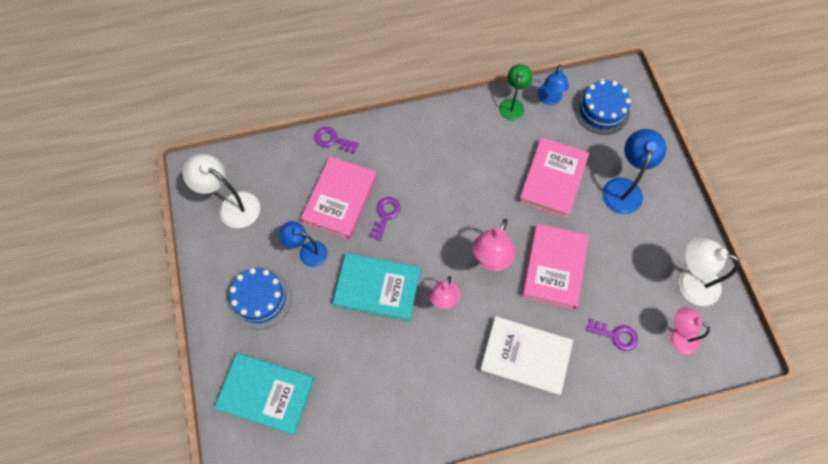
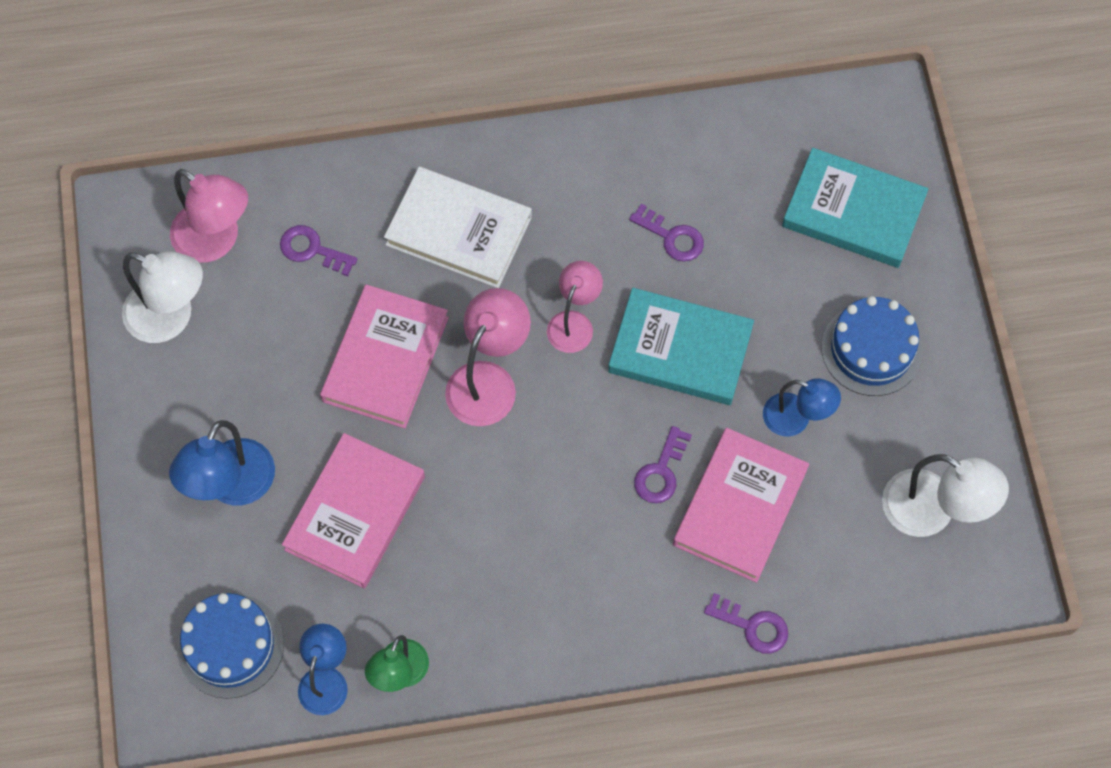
camera: 175 degrees left, 0 degrees up
pink lamp [670,307,710,354] -> pink lamp [170,169,248,263], size x1.50
none -> purple key [629,203,704,262]

